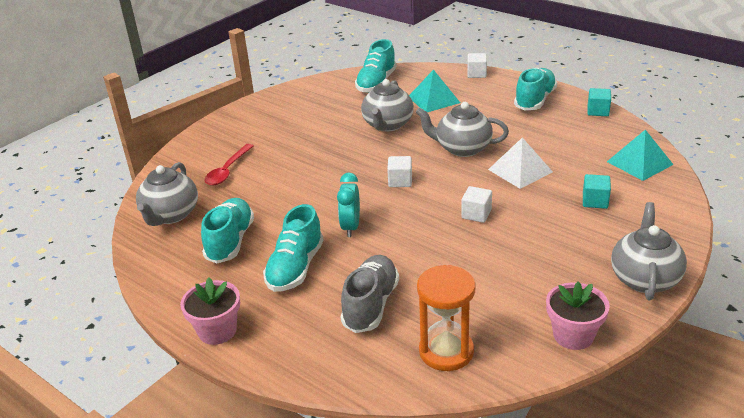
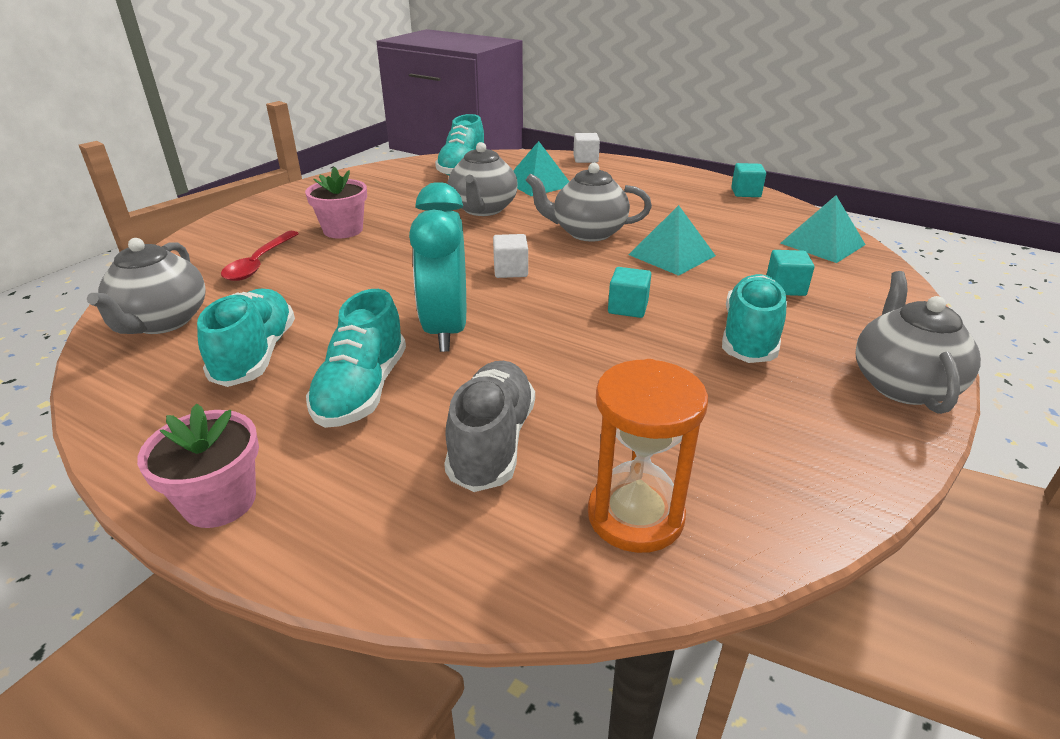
camera: 10 degrees left, 0 degrees up
turquoise clock [337,172,360,237] -> turquoise clock [409,182,466,352], size x1.66
white cube [461,186,492,223] -> turquoise cube [608,267,651,318]
white pyramid [488,137,553,189] -> turquoise pyramid [629,205,716,276]
turquoise shoe [514,68,557,110] -> turquoise shoe moved to [722,274,787,363]
pink flower pot [546,282,610,350] -> pink flower pot moved to [305,167,367,239]

